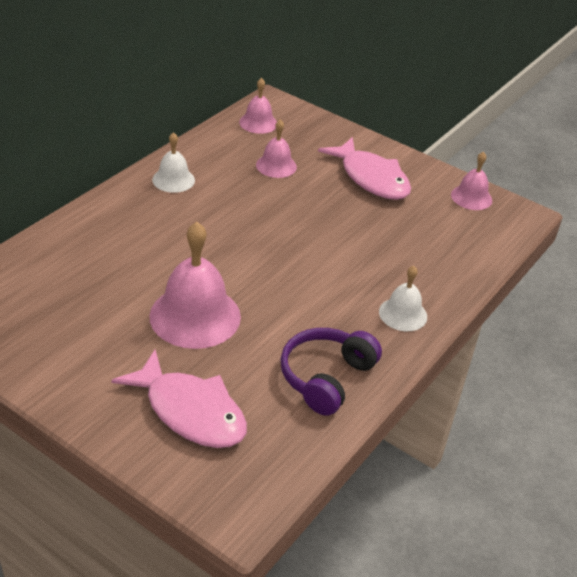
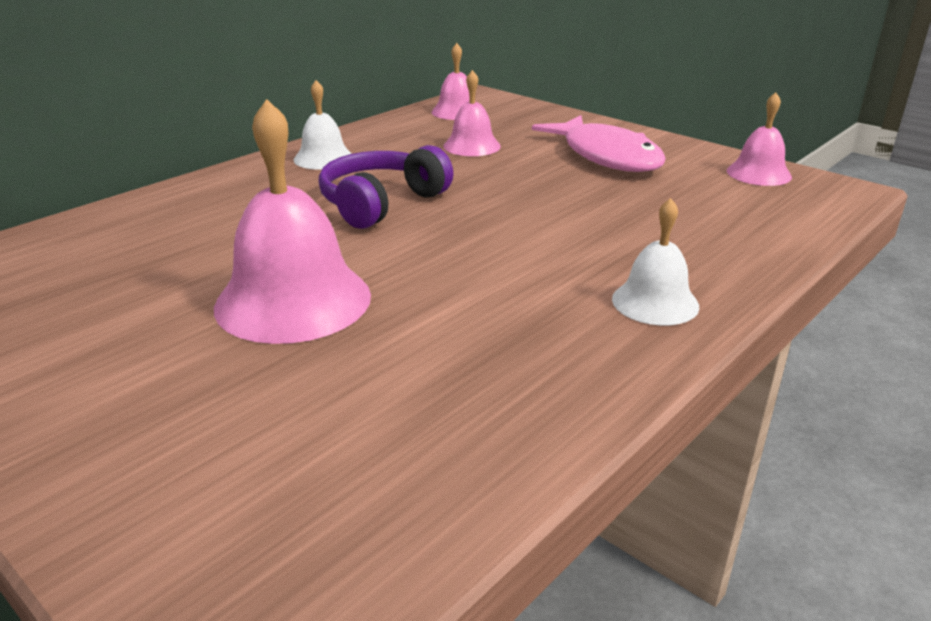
camera: 10 degrees right, 10 degrees down
pink fish [111,350,247,448] -> none
purple headphones [280,328,382,416] -> purple headphones moved to [318,145,453,229]

